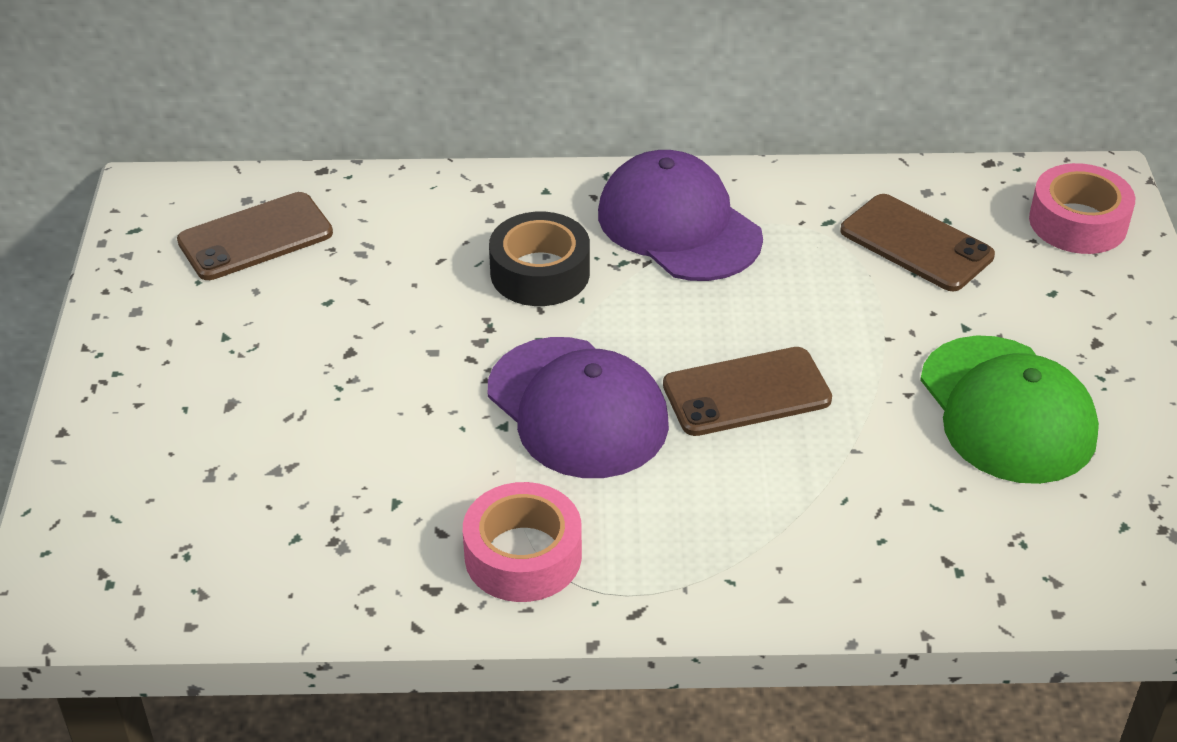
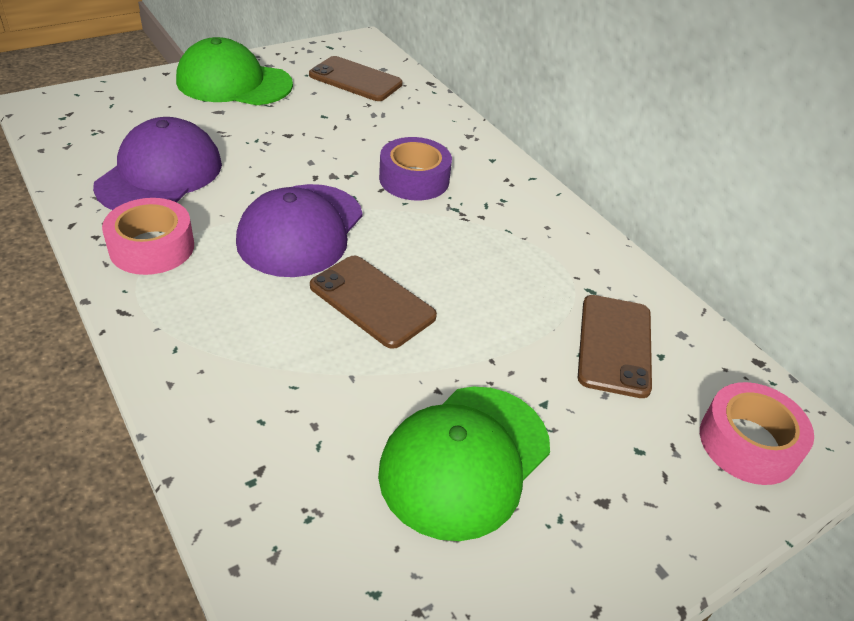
camera: 55 degrees right, 0 degrees up
black tape [489,212,590,306] -> purple tape [379,137,452,201]
purple cap [598,150,763,281] -> purple cap moved to [93,117,222,210]
none -> green cap [176,37,293,105]

